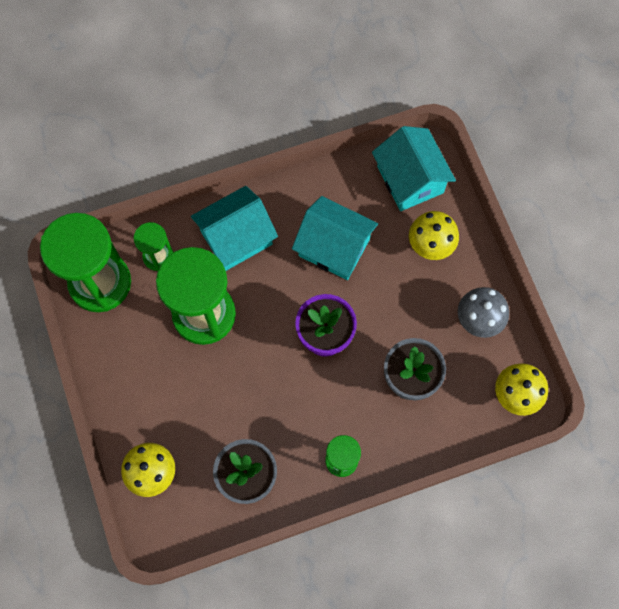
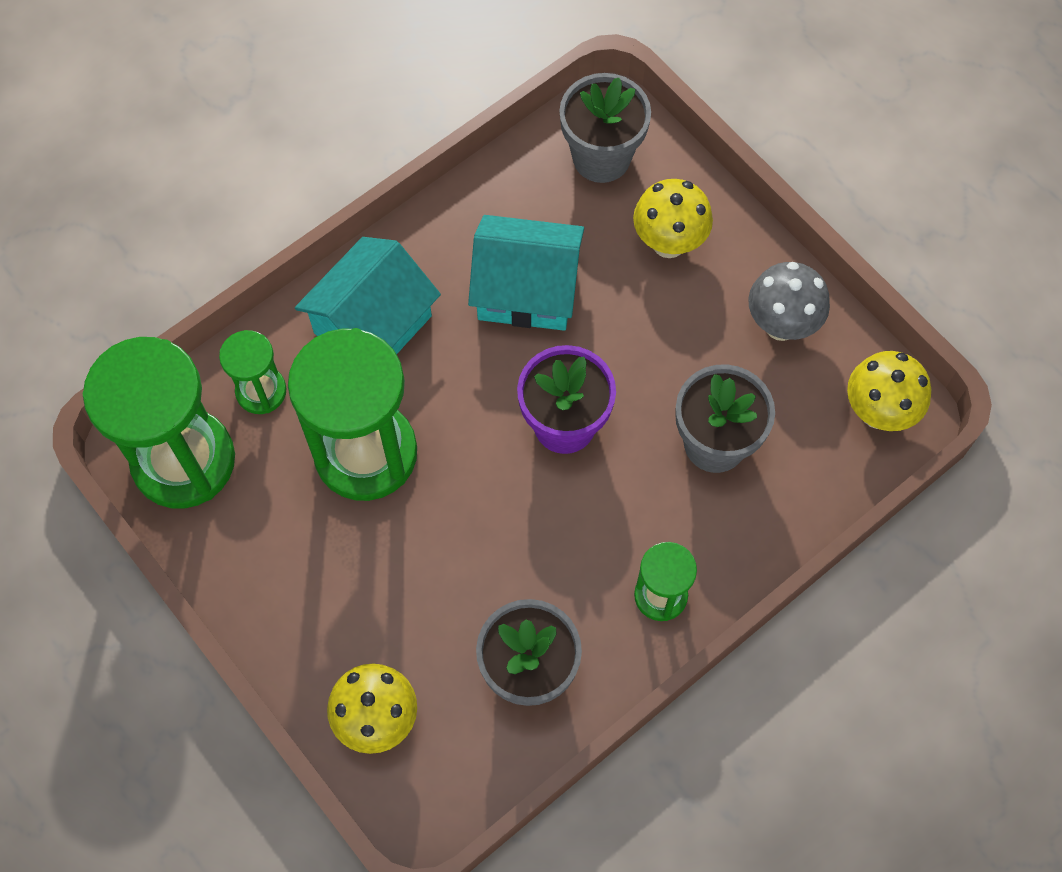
camera: 20 degrees left, 5 degrees down
turquoise house [372,126,456,211] -> grey flower pot [559,73,651,183]

